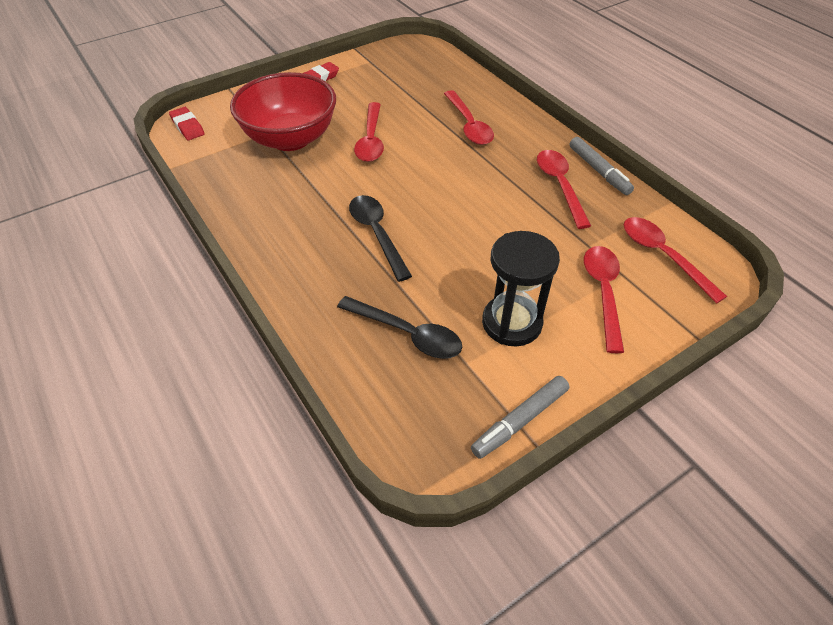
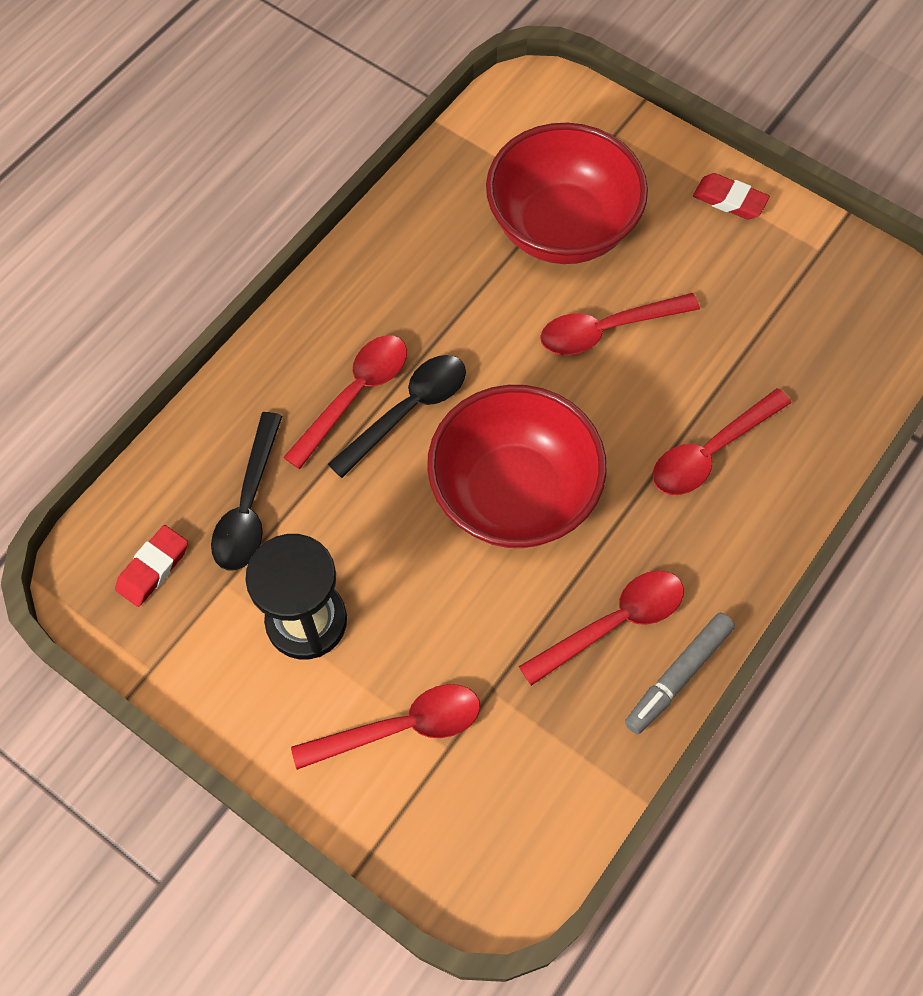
camera: 70 degrees right, 15 degrees up
red eraser [169,107,205,140] -> red eraser moved to [115,525,188,607]
grey marker [471,376,569,459] -> none
red spoon [624,217,727,304] -> red spoon moved to [283,335,407,469]
none -> red bowl [427,385,607,548]

